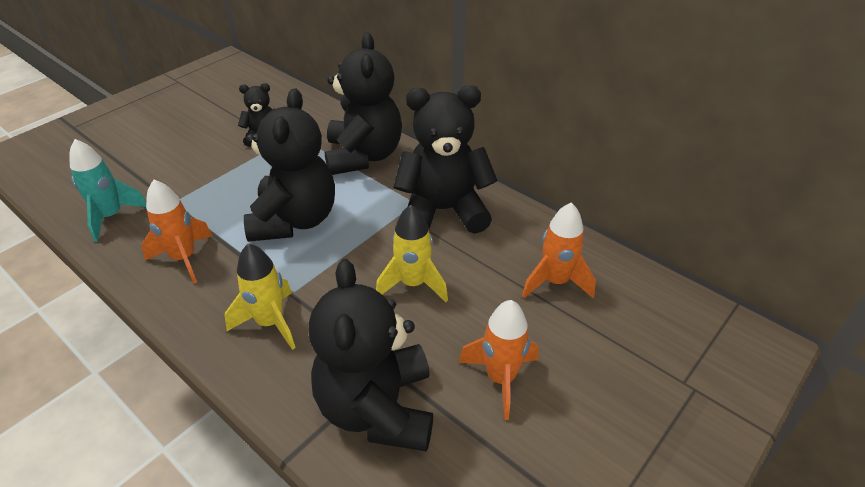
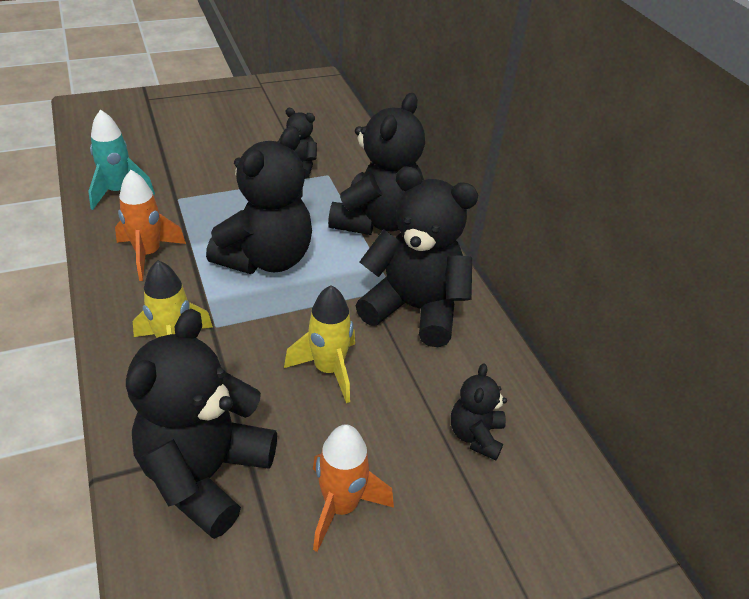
camera: 25 degrees right, 0 degrees up
orange rocket [522,203,596,298] -> black teddy bear [451,363,507,460]

